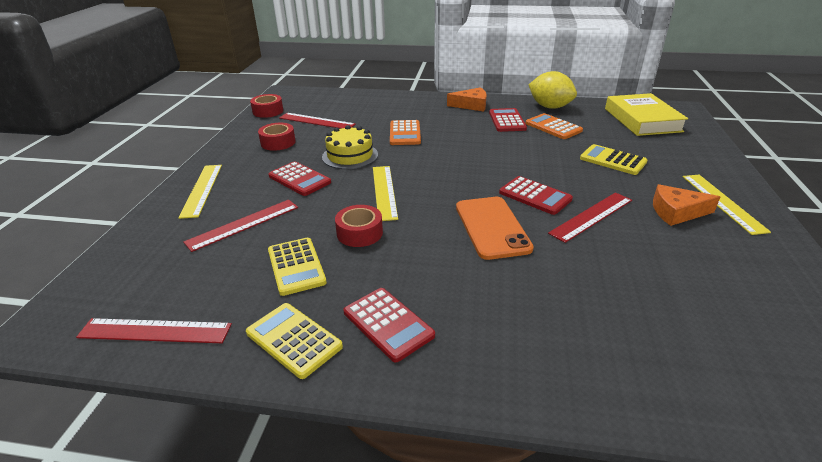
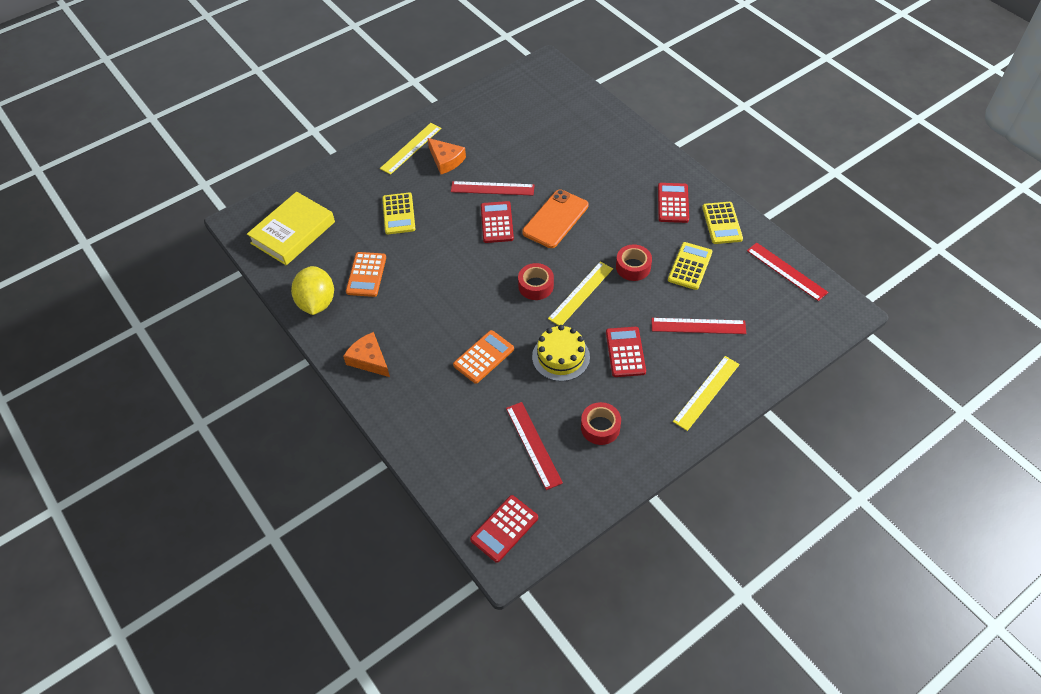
camera: 135 degrees left, 20 degrees up
red tape [250,94,284,118] -> red tape moved to [518,263,554,300]
red calculator [489,108,527,132] -> red calculator moved to [470,495,538,563]

